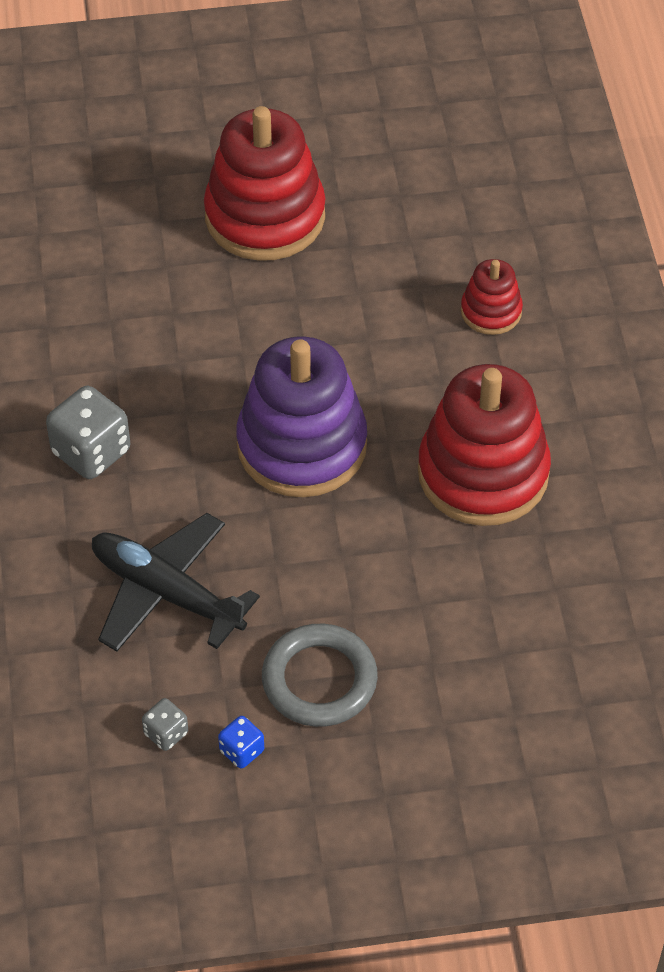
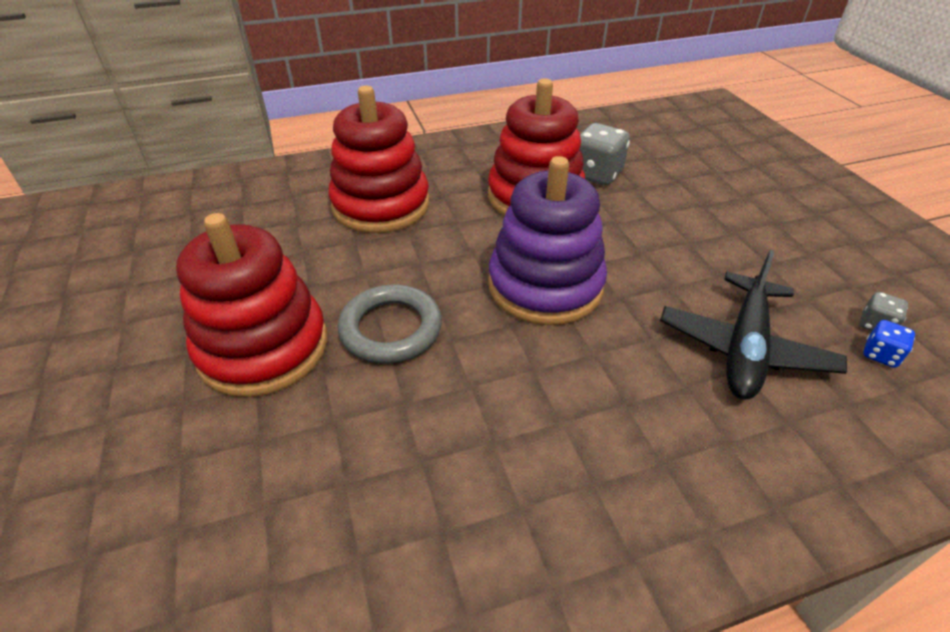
camera: 100 degrees left, 10 degrees down
grey dice [46,386,130,479] -> grey dice moved to [580,123,630,185]
blue dice [218,716,264,769] -> blue dice moved to [863,320,915,368]
grey ring [262,624,378,727] -> grey ring moved to [338,285,442,363]
red stacking toy [461,259,523,335] -> red stacking toy [329,86,429,233], size x2.03

